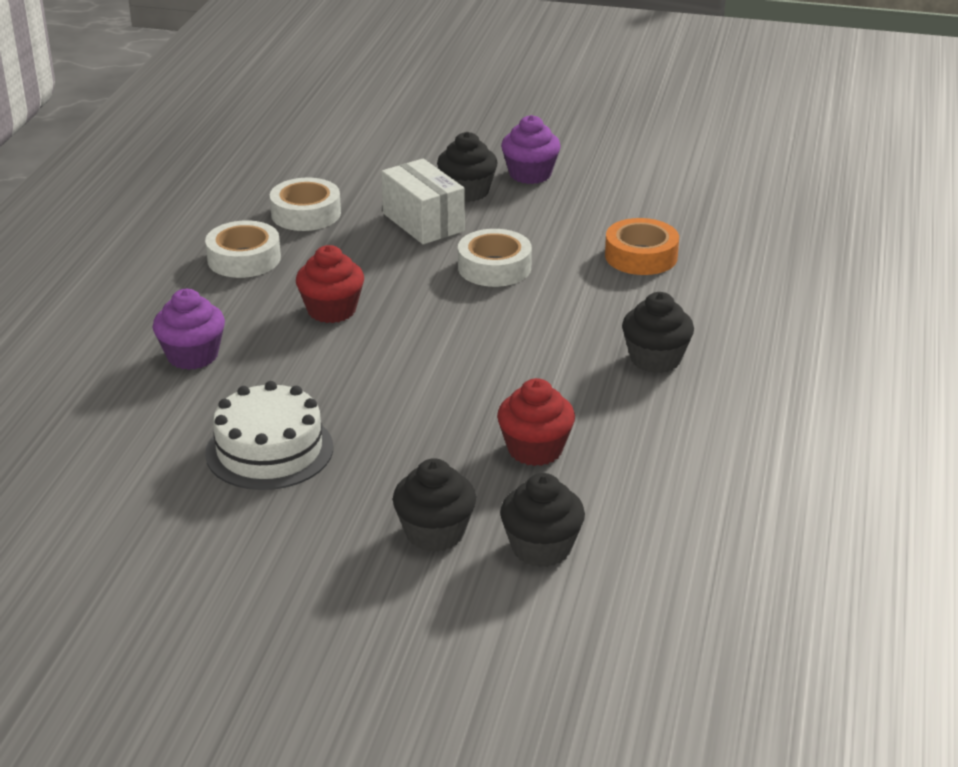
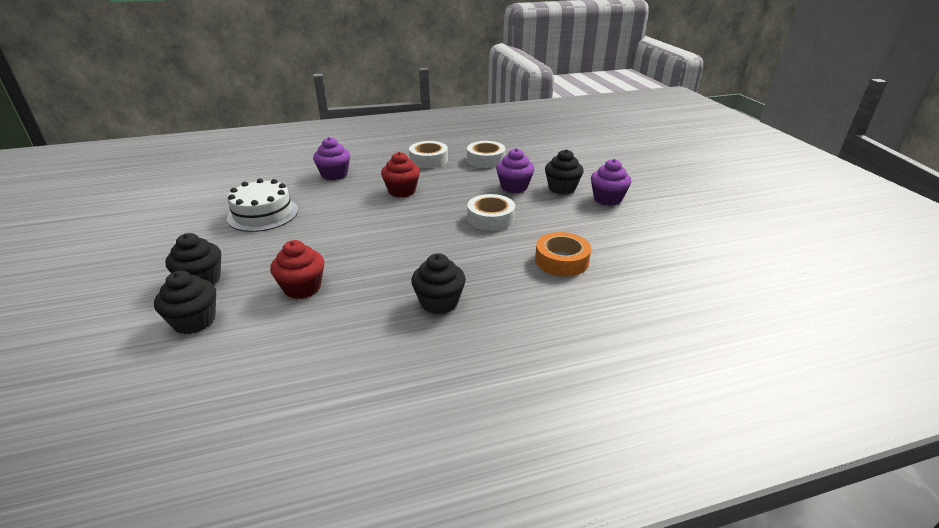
camera: 60 degrees right, 0 degrees up
white box [381,159,465,244] -> purple cupcake [496,148,535,193]

